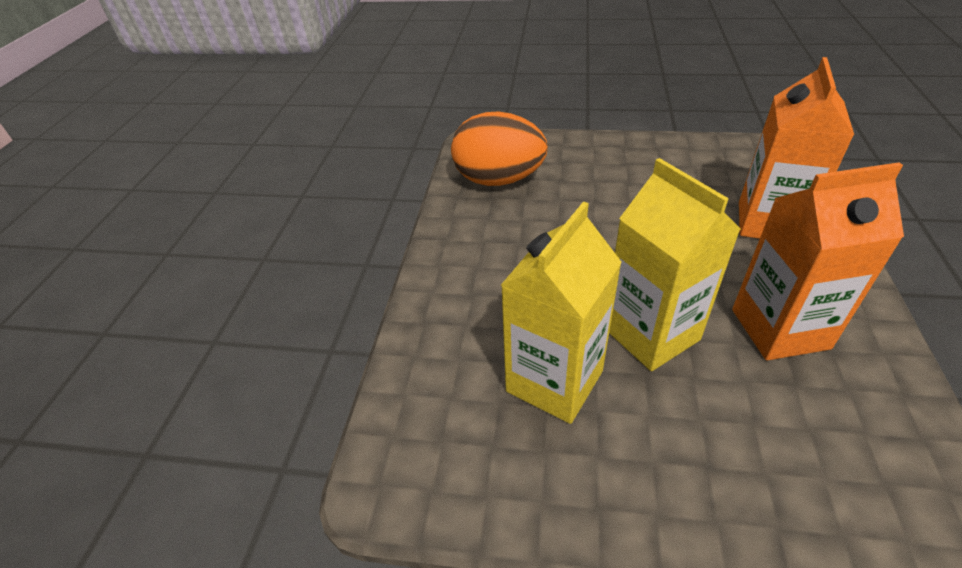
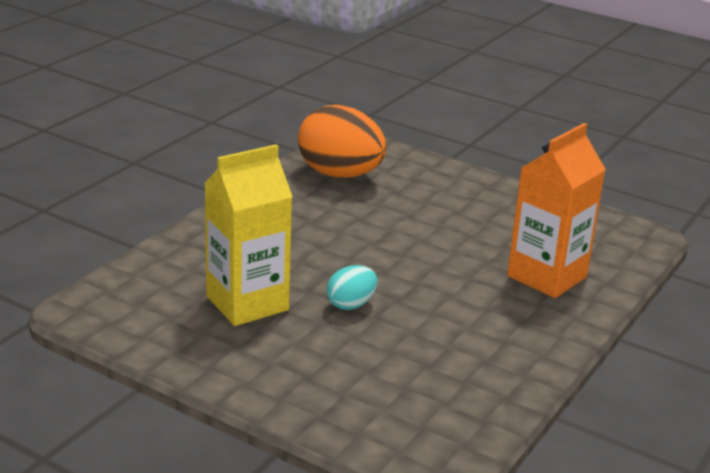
camera: 20 degrees right, 15 degrees down
yellow carton [609,158,741,371] -> turquoise egg [326,265,378,310]
orange carton [732,162,904,360] -> none

